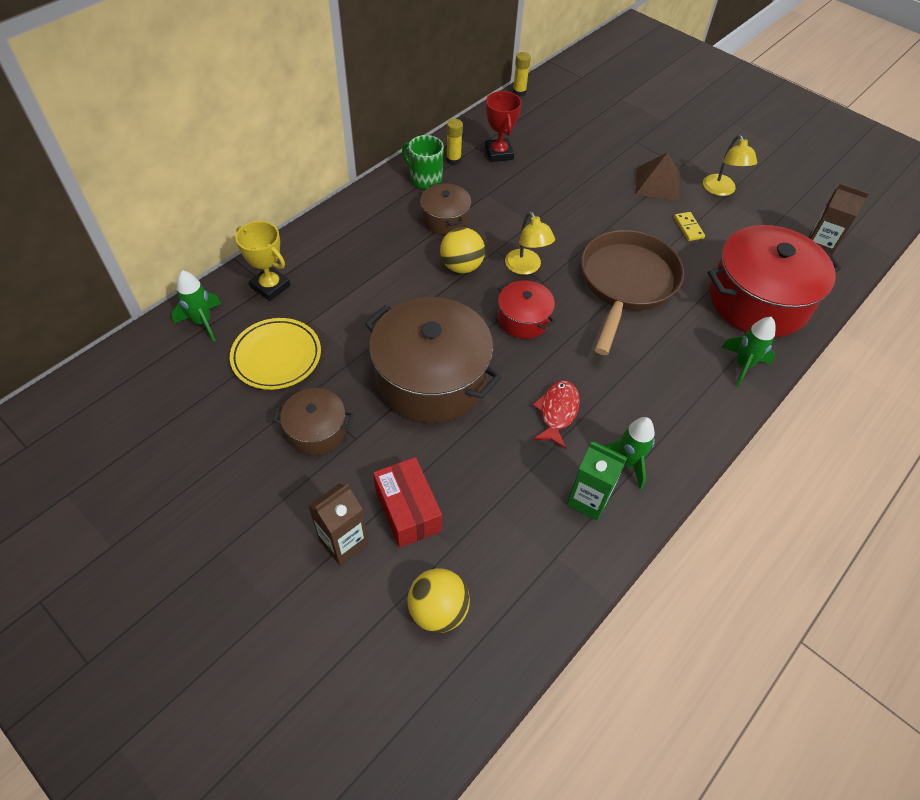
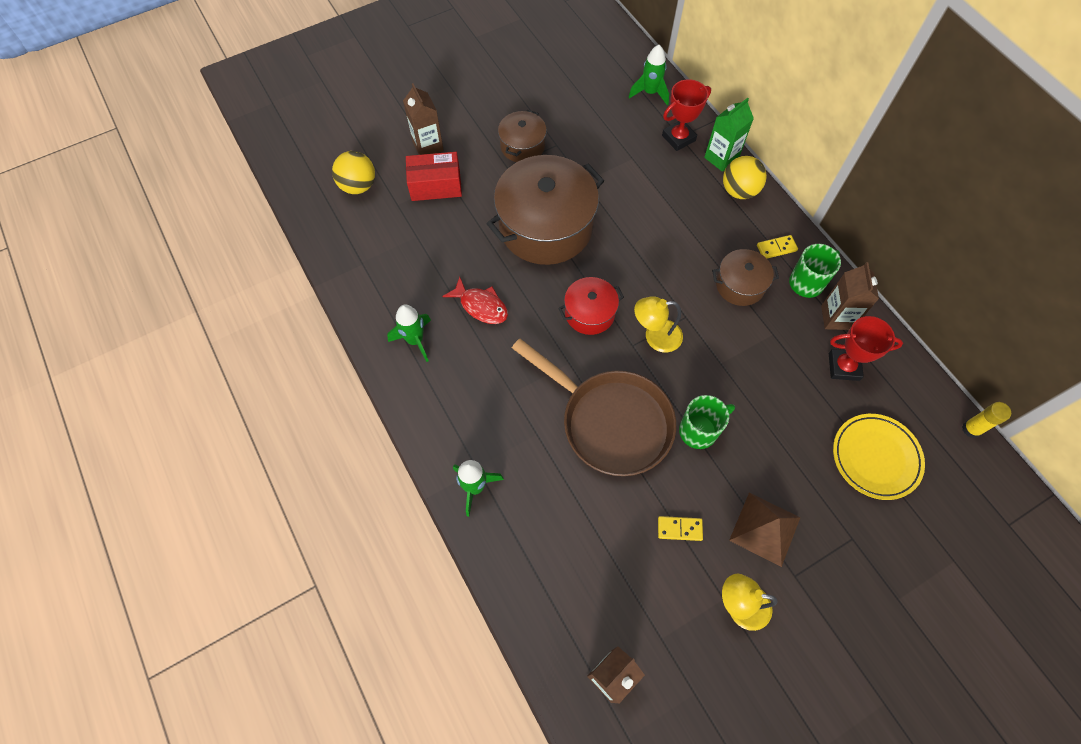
camera: 110 degrees right, 10 degrees up
yellow plate [230,318,321,390] -> yellow plate moved to [833,414,925,500]
yellow trophy [236,221,291,301] -> red trophy [662,79,711,151]
yellow ball [440,227,485,273] -> yellow ball moved to [723,156,767,199]
yellow glue stick [446,119,463,165] -> brown carton [821,262,879,330]
green carton [567,442,627,521] -> green carton moved to [704,98,754,172]
red pot [708,225,841,337] -> none
none -> green mug [679,395,735,449]
none -> yellow domino [757,235,798,258]

